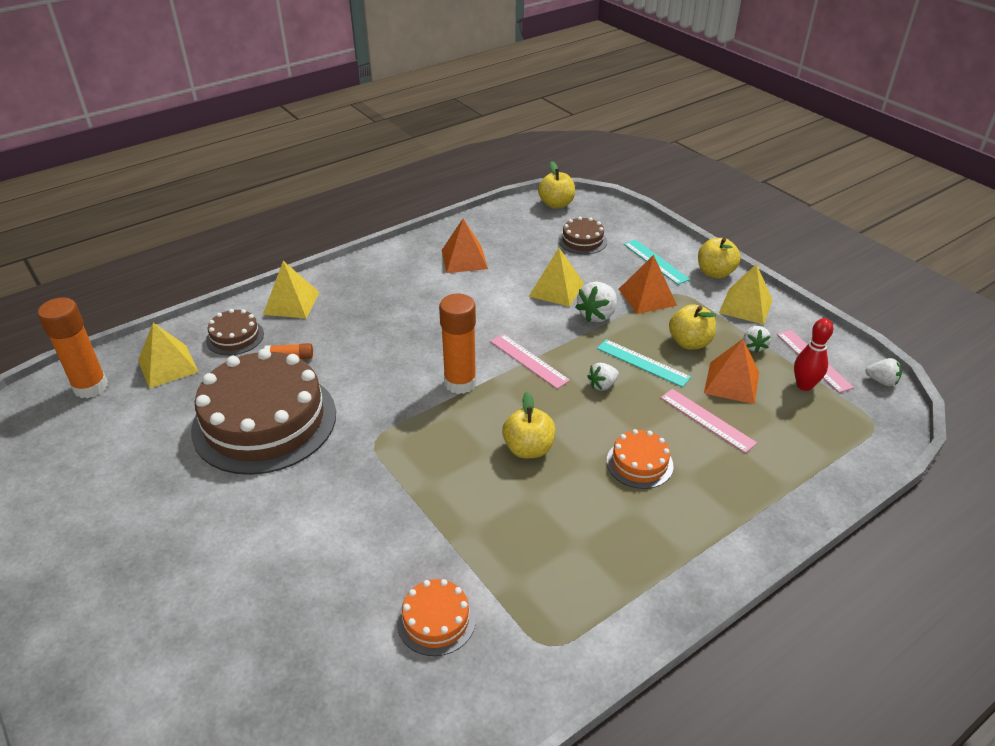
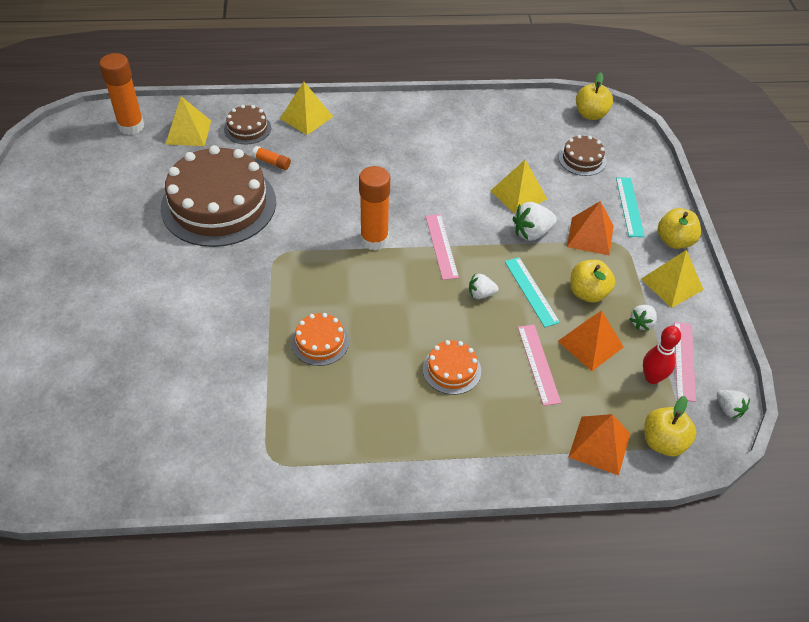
camera: 30 degrees right, 10 degrees up
orange cake [397,579,476,656] -> orange cake moved to [291,313,349,366]
orange pyramid [441,219,488,273] -> orange pyramid moved to [569,414,630,475]
yellow apple [502,391,555,458] -> yellow apple moved to [644,396,697,457]

